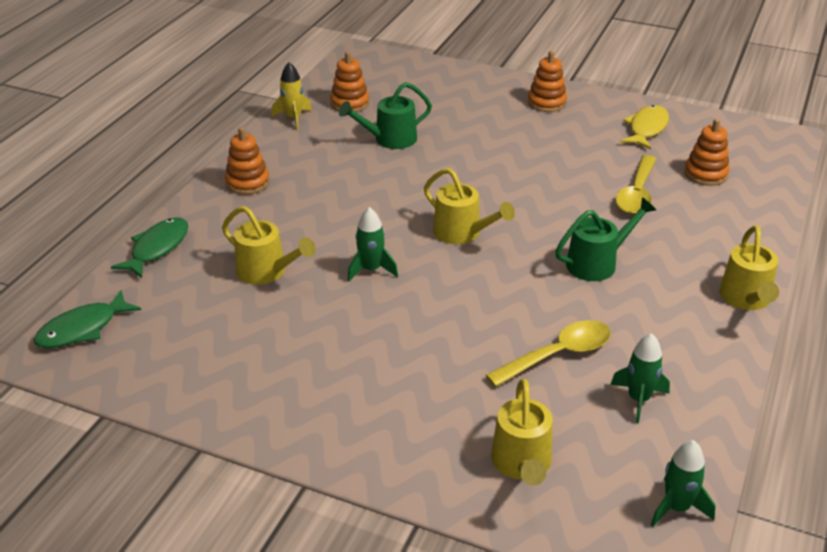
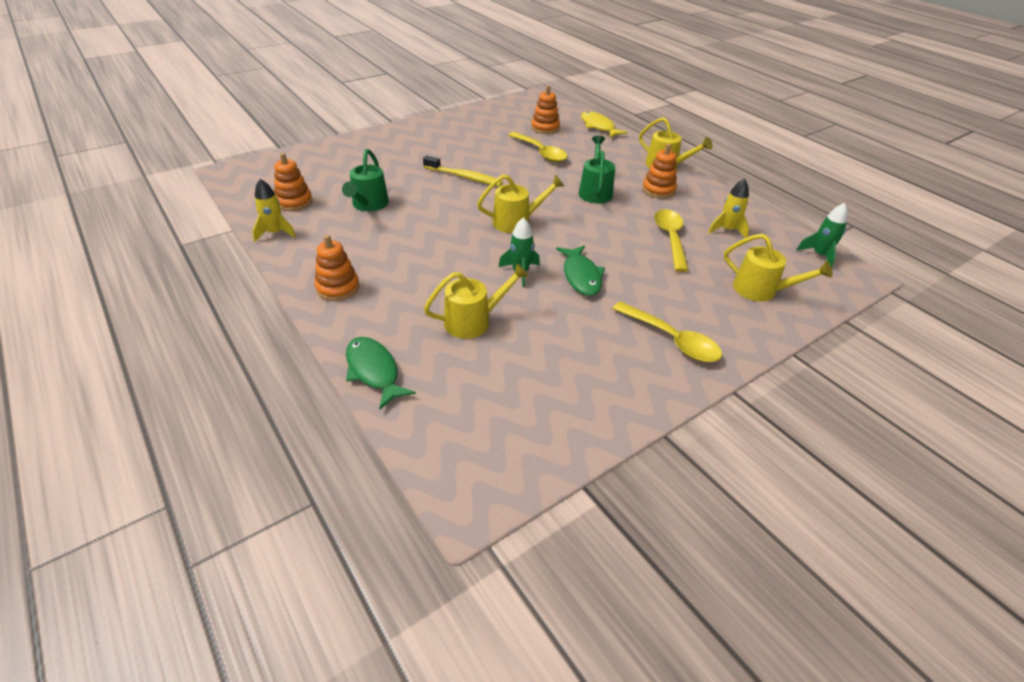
camera: 60 degrees left, 5 degrees up
green fish [33,290,141,348] -> green fish moved to [556,245,605,296]
orange stacking toy [528,51,567,112] -> orange stacking toy moved to [642,144,677,198]
green rocket [610,333,670,424] -> yellow rocket [708,178,749,238]
yellow fish [620,105,669,149] -> yellow fish moved to [581,111,628,138]
none -> yellow toothbrush [423,156,503,186]
none -> yellow spoon [613,301,722,362]

